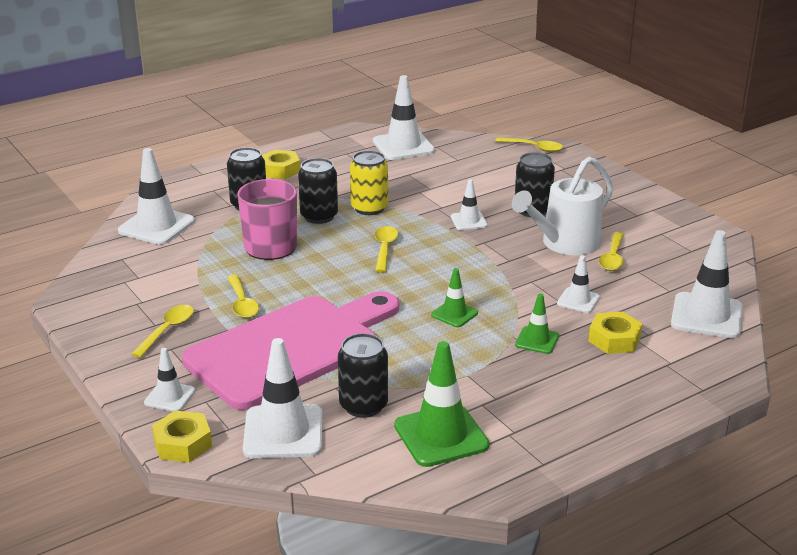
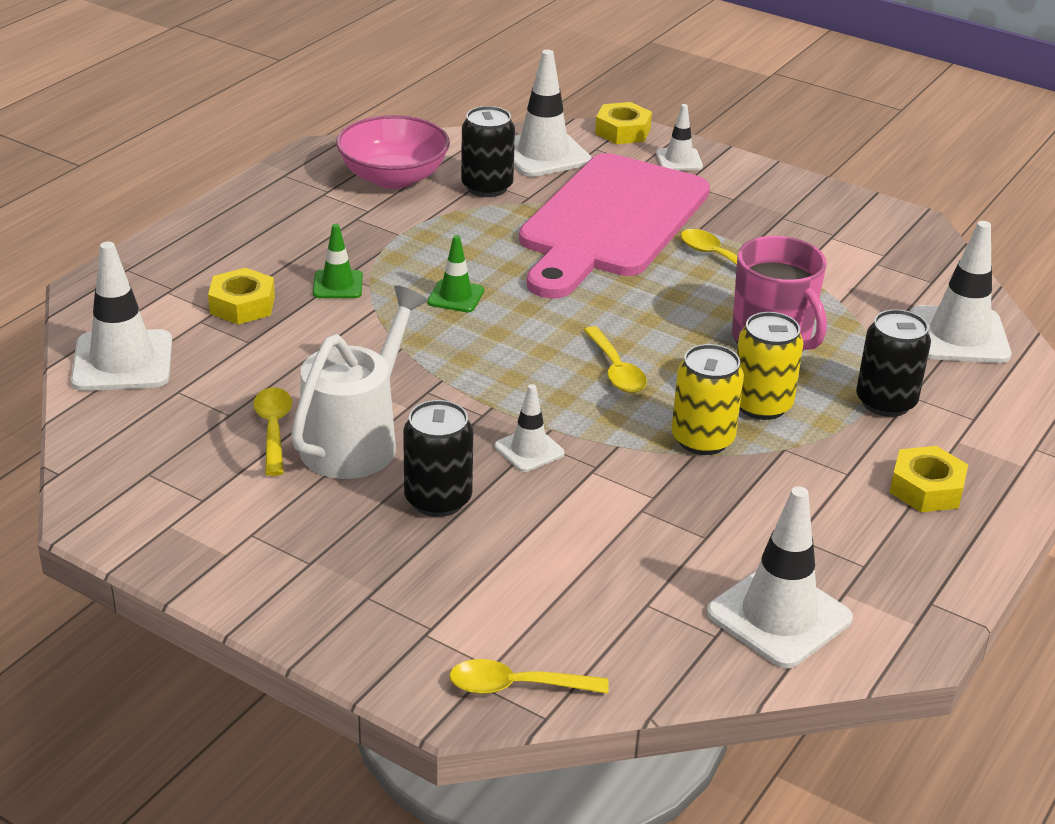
camera: 155 degrees right, 5 degrees up
yellow spoon [131,305,194,358] -> none
black can [298,158,338,224] -> yellow can [737,312,803,420]
green traffic cone [394,341,490,467] -> pink bowl [336,115,450,189]
white traffic cone [557,255,600,313] -> none

